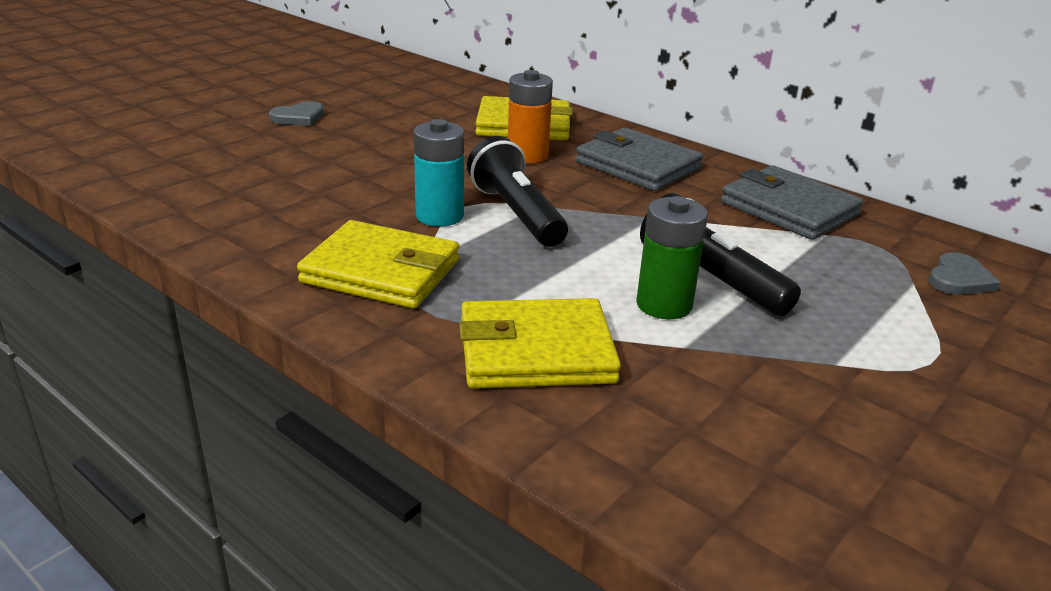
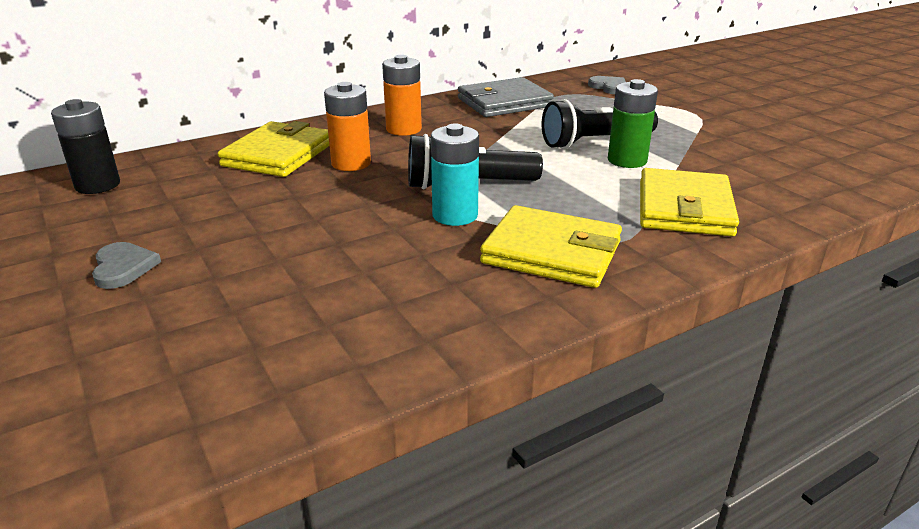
camera: 70 degrees left, 0 degrees up
yellow wallet [297,220,459,309] -> yellow wallet turned 75 degrees clockwise [480,205,622,288]
grey wallet [576,128,703,191] -> orange battery [382,55,422,136]
none -> black battery [51,99,120,194]

